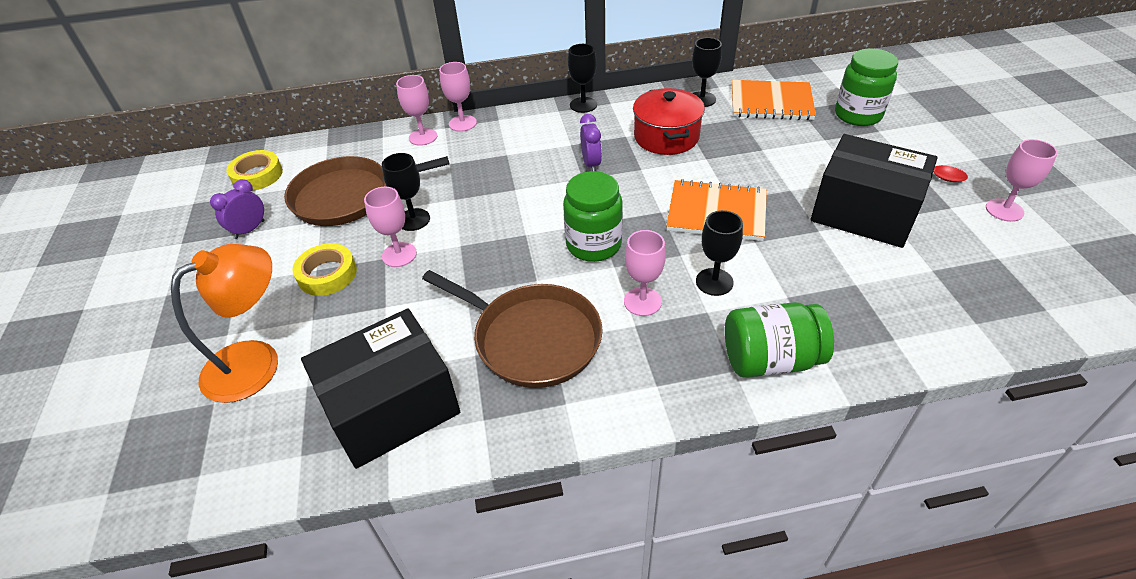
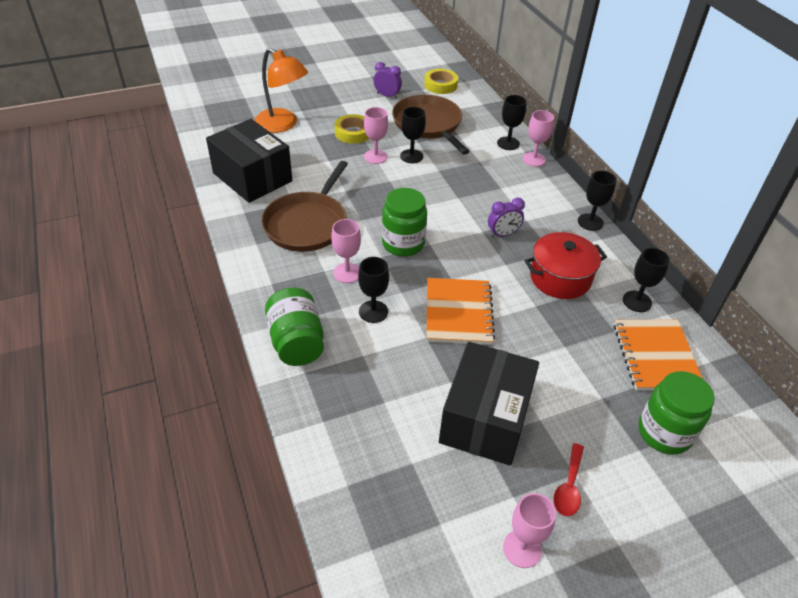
camera: 75 degrees right, 0 degrees up
pink goblet [396,75,437,146] -> black goblet [497,95,527,150]

